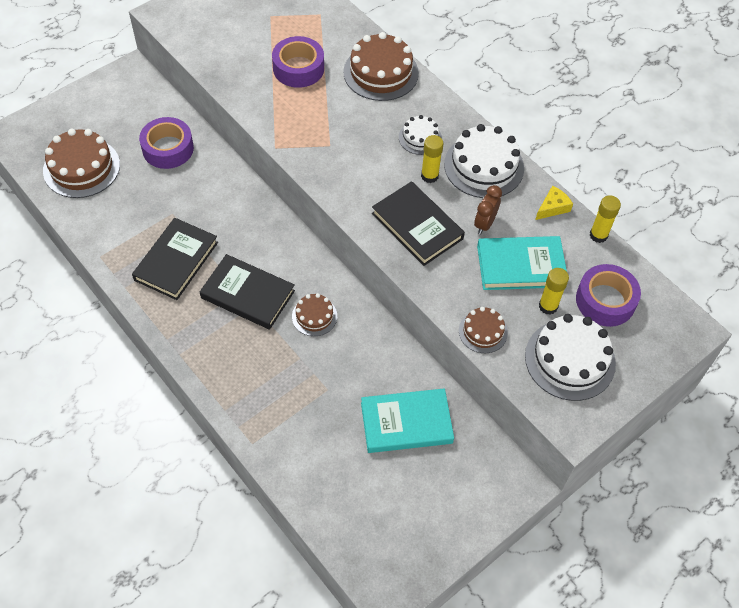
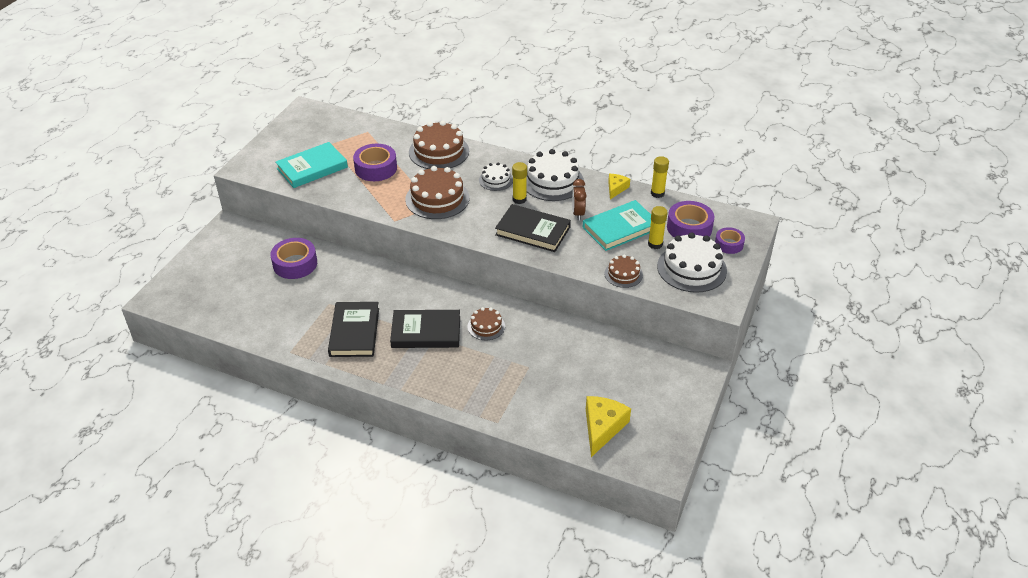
camera: 25 degrees left, 15 degrees down
brown cake [43,129,120,198] -> brown cake moved to [405,166,469,219]
turquoise book [361,388,454,453] -> turquoise book moved to [275,142,348,188]
none -> yellow cheese [586,396,631,457]
none -> purple tape [715,227,745,254]

